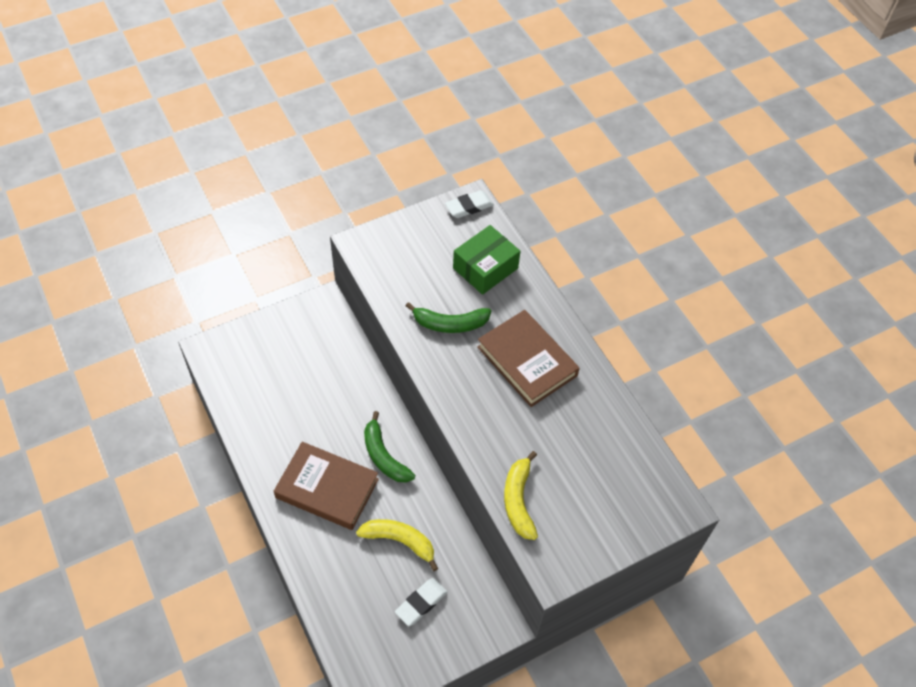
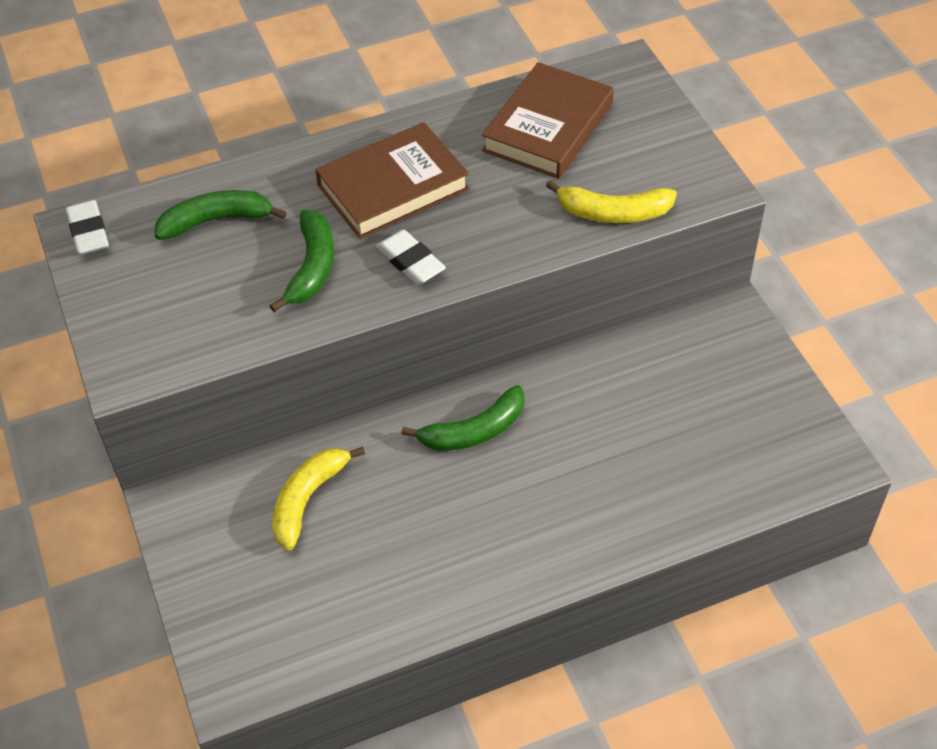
camera: 80 degrees left, 5 degrees down
brown book [274,442,379,530] -> brown book moved to [482,62,614,179]
yellow banana [356,519,438,571] -> yellow banana moved to [272,446,365,550]
white eraser [395,578,447,626] -> white eraser moved to [376,230,446,285]
green box [453,225,520,295] -> green banana [154,190,286,240]

